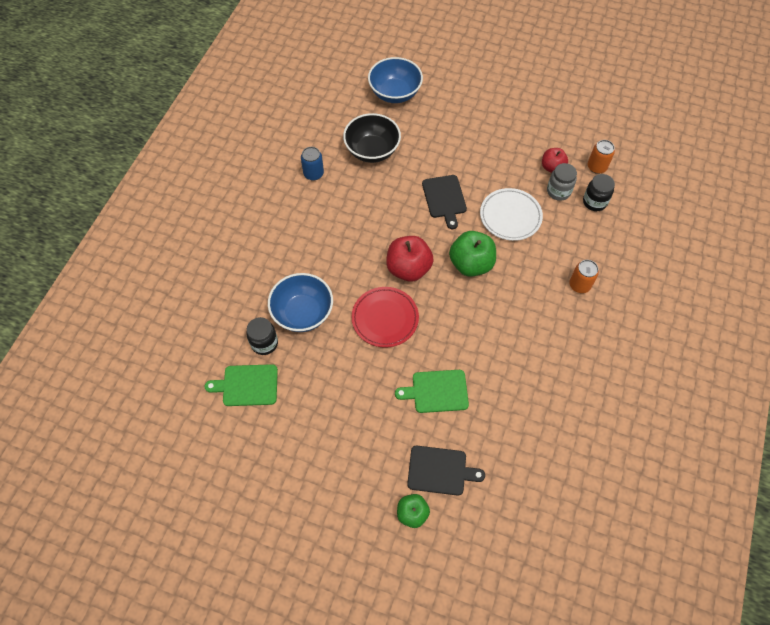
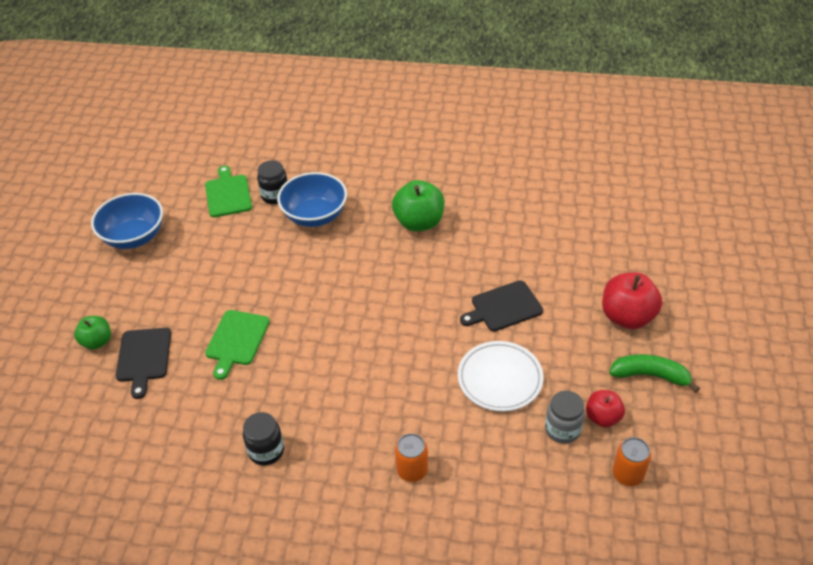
camera: 80 degrees right, 15 degrees down
blue can [301,147,324,181] -> none
black bowl [343,113,401,163] -> none
red plate [351,287,419,348] -> none
blue bowl [368,57,423,103] -> blue bowl moved to [91,193,163,249]
red apple [386,236,434,282] -> red apple moved to [602,272,662,329]
green cutting board [395,370,469,413] -> green cutting board turned 150 degrees counterclockwise [205,310,270,380]
green apple [449,231,496,277] -> green apple moved to [392,180,444,231]
black jar [583,174,615,211] -> black jar moved to [243,412,284,466]
none -> green banana [609,354,700,392]

